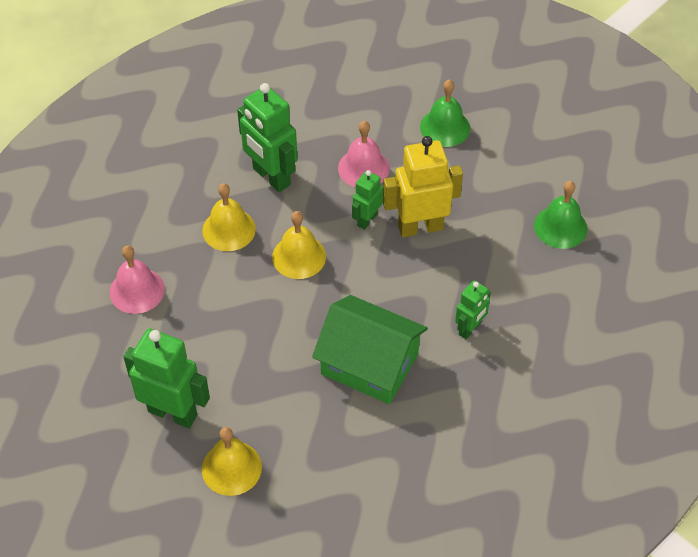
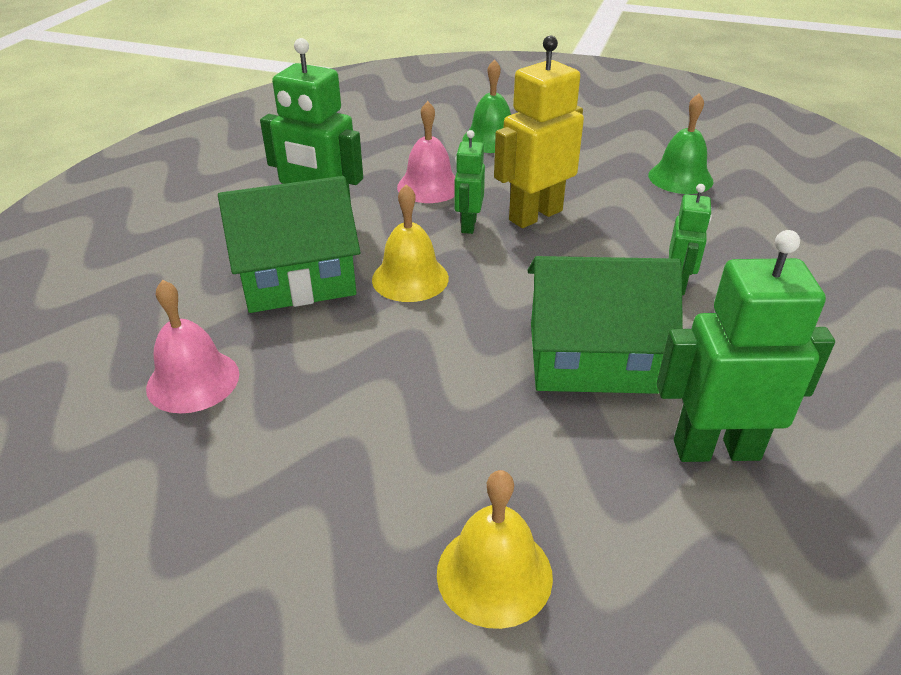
camera: 25 degrees left, 15 degrees down
green robot [123,328,210,428] -> green robot moved to [656,230,835,462]
yellow bell [202,183,256,251] -> green house [218,176,360,313]

